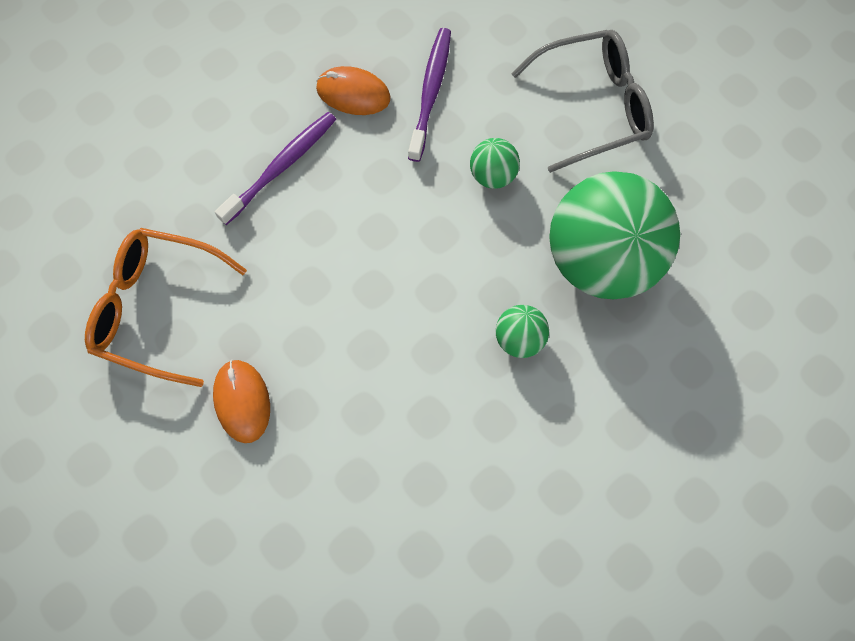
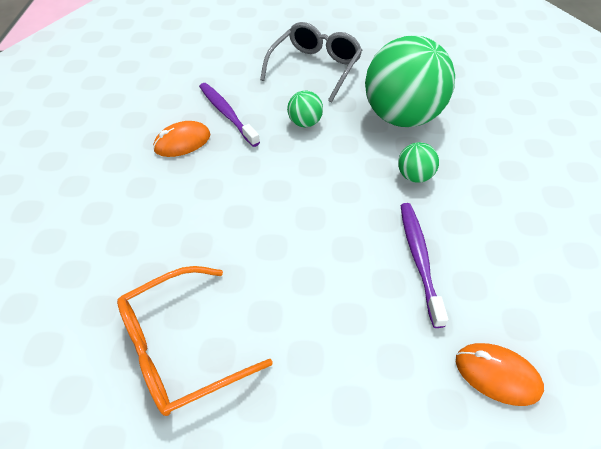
camera: 45 degrees left, 20 degrees down
orange mouse [213,360,270,443] -> orange mouse moved to [456,343,544,406]
purple toothbrush [215,112,336,225] -> purple toothbrush moved to [400,203,448,328]

